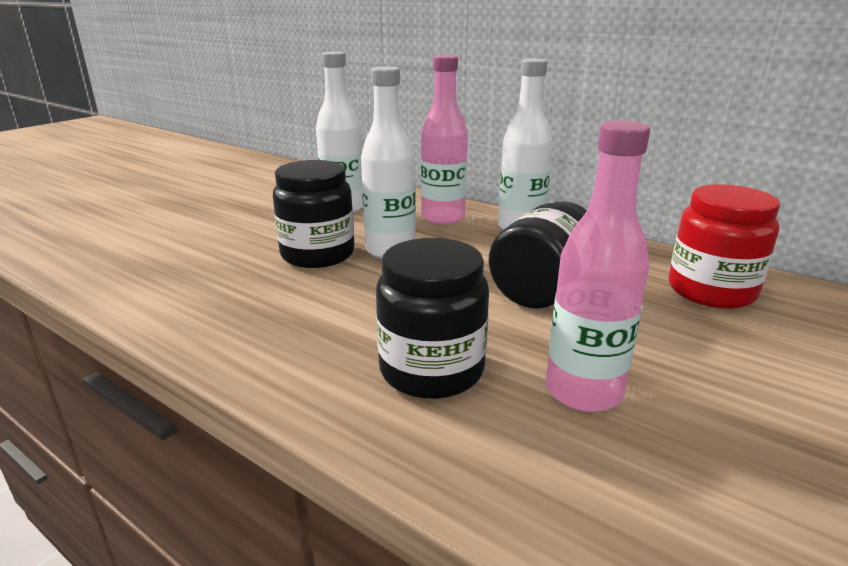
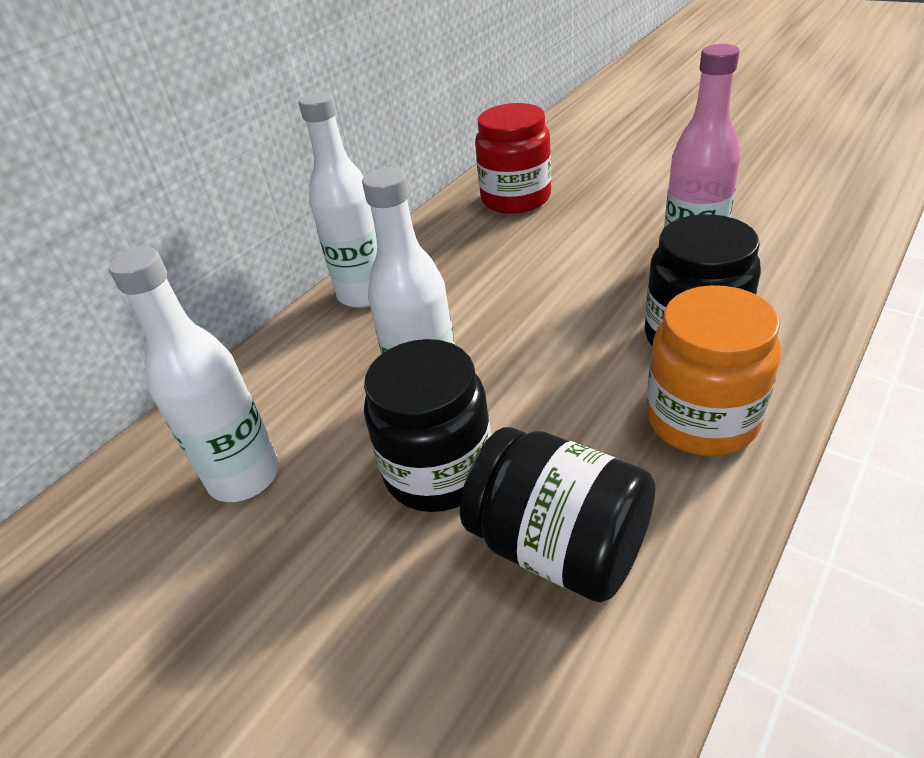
camera: 85 degrees left, 15 degrees up
pink bottle [421,55,468,225] -> none
black jar [488,201,587,309] -> black jar moved to [460,427,655,602]
none -> orange jar [646,285,781,456]

